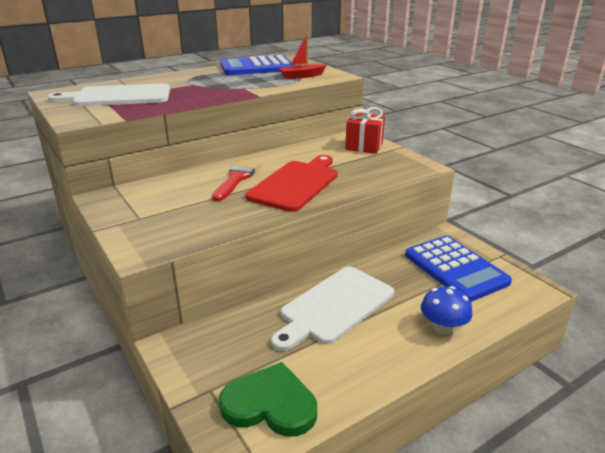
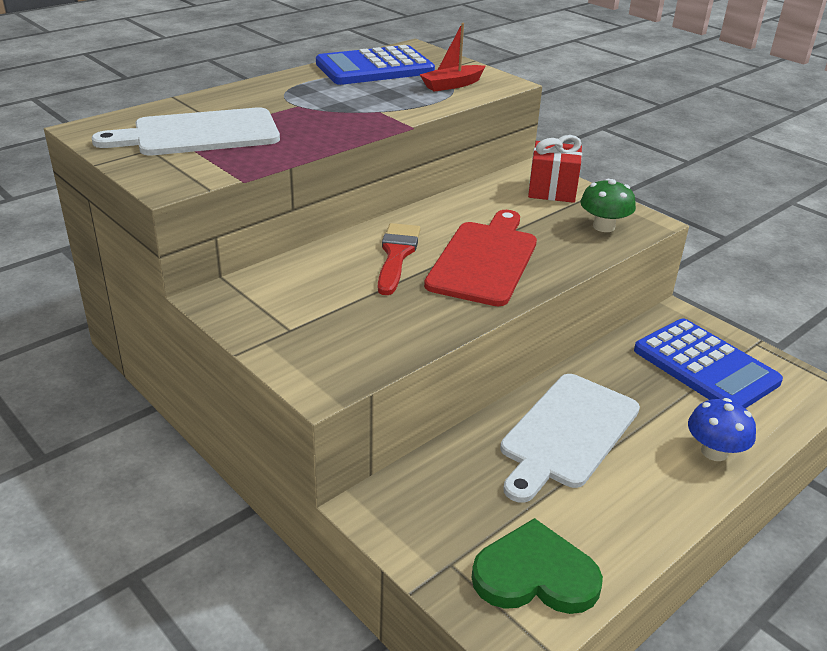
camera: 10 degrees left, 5 degrees up
none -> green mushroom [580,179,636,232]

